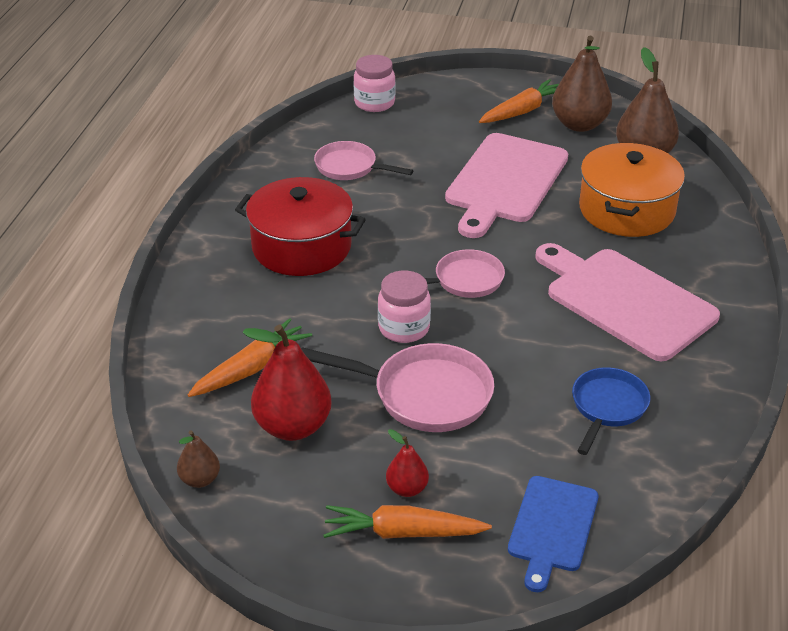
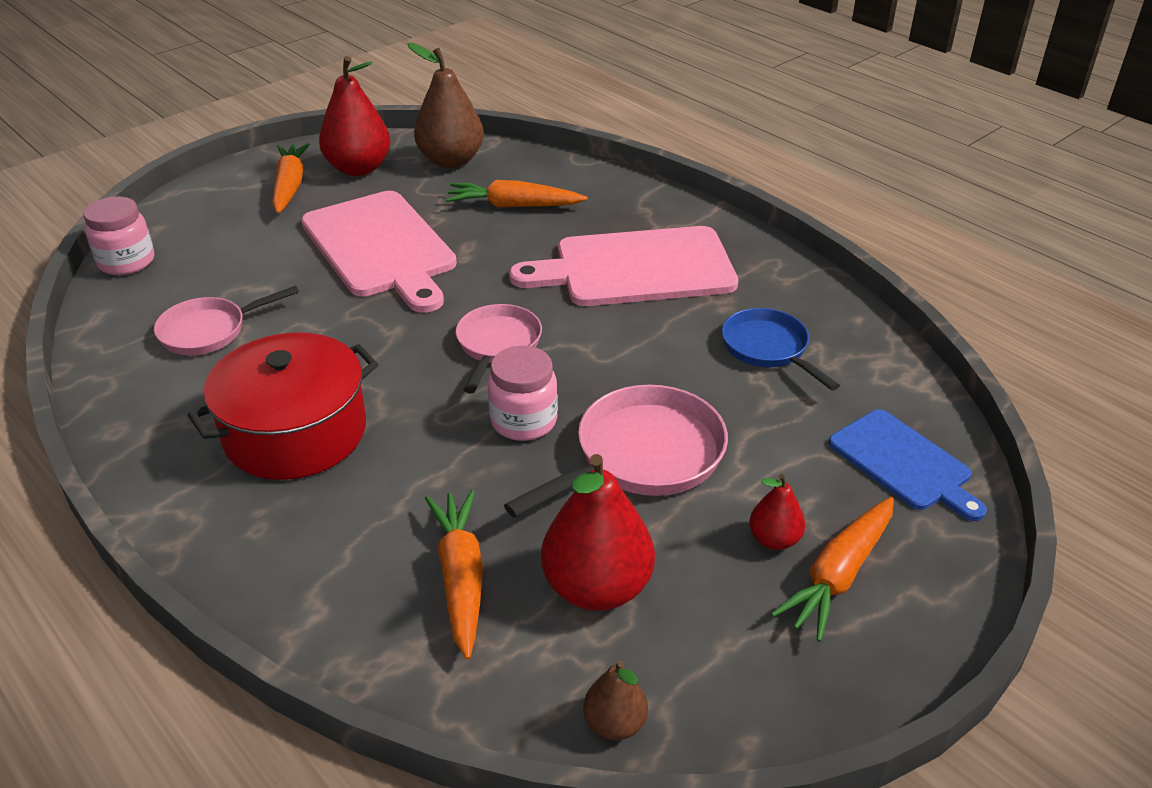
camera: 55 degrees left, 0 degrees up
brown pear [552,36,612,132] -> red pear [319,56,390,176]
orange pot [579,143,685,237] -> orange carrot [445,180,588,208]

